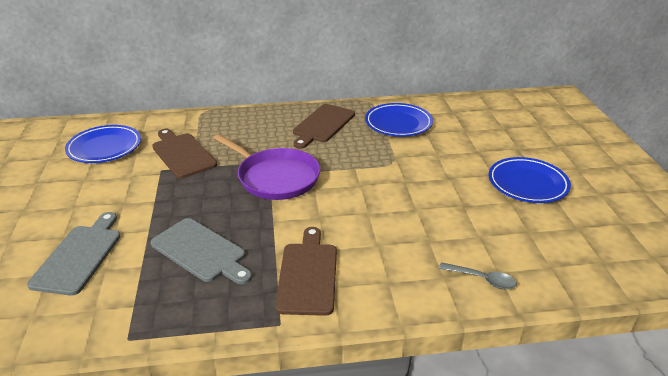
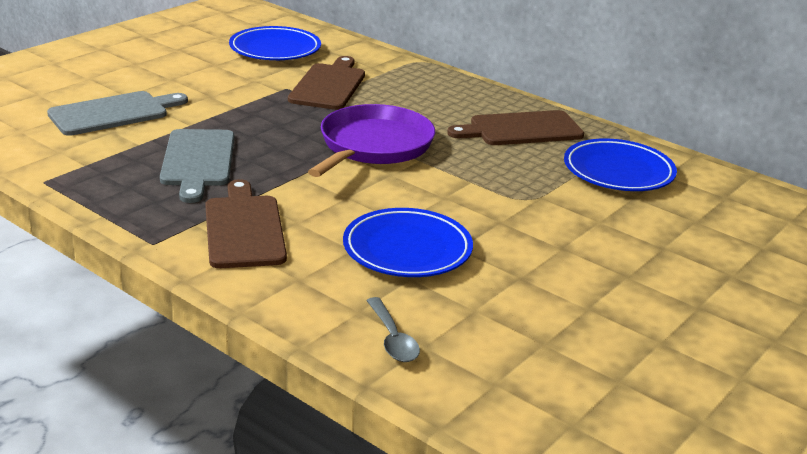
camera: 45 degrees right, 5 degrees down
purple pan [213,134,321,200] -> purple pan turned 150 degrees counterclockwise [308,104,435,177]
brown cutting board [275,227,337,316] -> brown cutting board turned 60 degrees counterclockwise [205,179,287,268]
blue plate [489,157,571,203] -> blue plate moved to [343,208,473,277]

